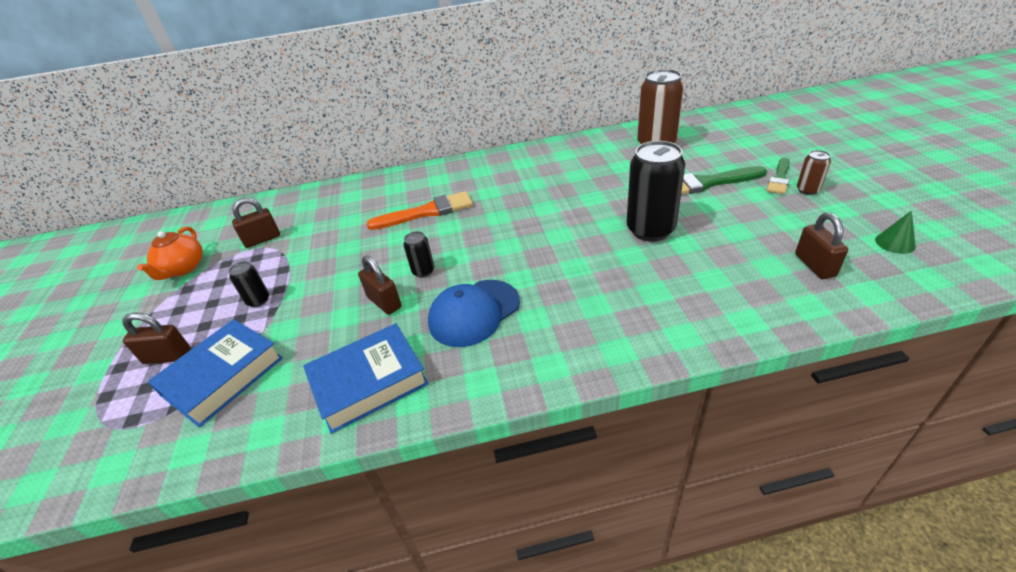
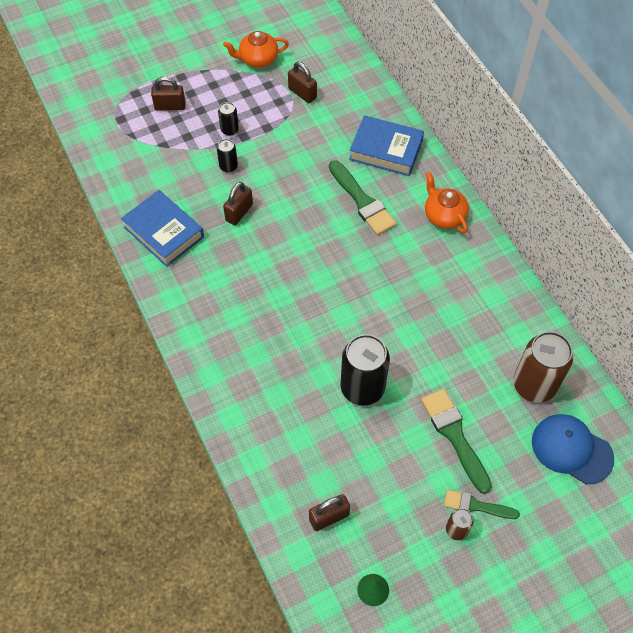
camera: 70 degrees right, 20 degrees up
brown padlock [122,312,191,364] -> brown padlock turned 75 degrees counterclockwise [151,76,186,111]
blue book [148,319,283,427] -> blue book moved to [349,115,424,176]
orange brush [366,191,473,230] -> green brush [329,160,397,235]
black can [403,231,434,278] -> black can moved to [217,139,238,173]
blue cap [428,280,520,347] -> blue cap moved to [532,414,614,484]
none -> orange teapot [425,172,469,233]

